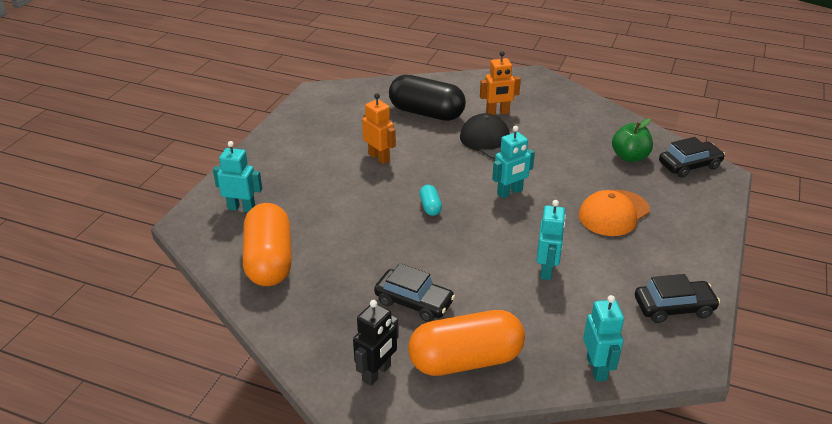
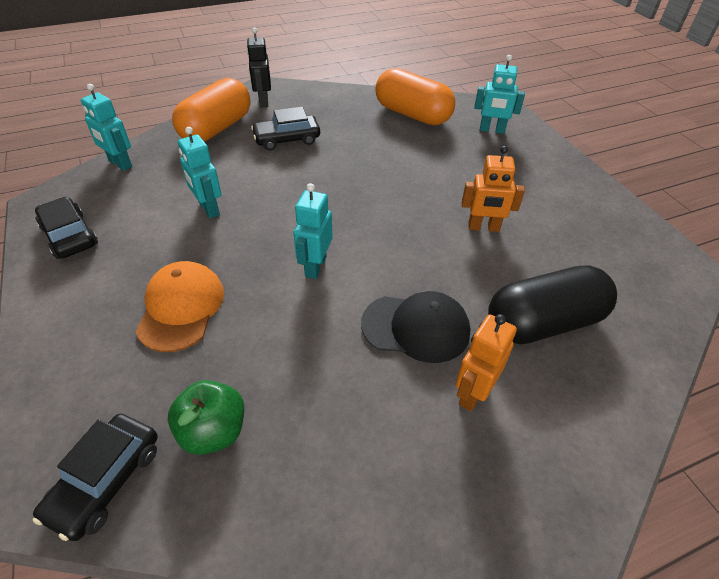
camera: 135 degrees right, 10 degrees up
turquoise robot [213,141,262,212] -> turquoise robot turned 45 degrees clockwise [474,55,525,134]
turquoise capsule [419,185,442,216] -> none
black car [635,274,720,323] -> black car turned 105 degrees clockwise [35,197,98,259]

